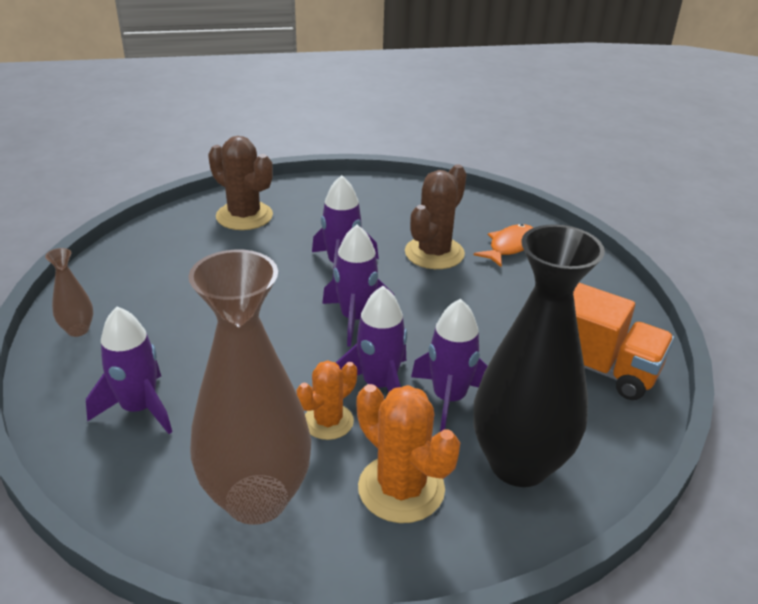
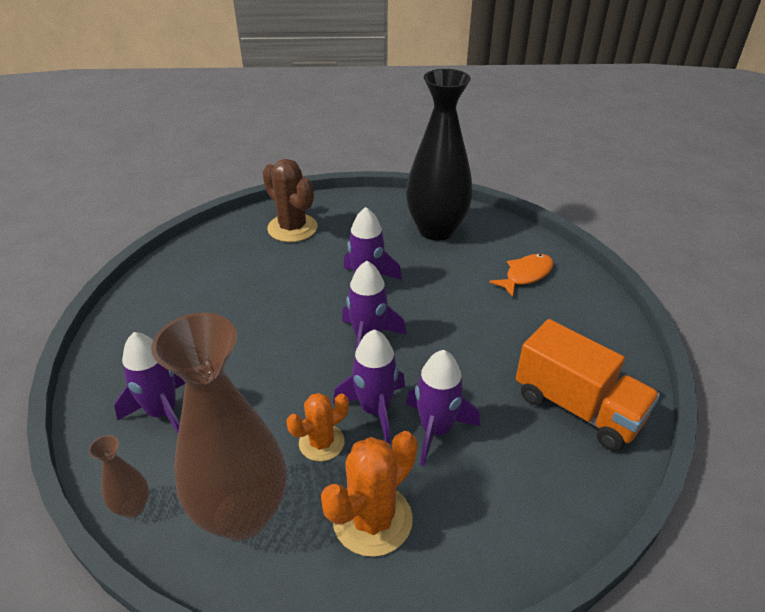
camera: 10 degrees right, 5 degrees up
brown vase [45,248,93,337] -> brown vase moved to [89,435,149,518]
orange cactus [357,384,460,523] -> orange cactus turned 75 degrees clockwise [321,431,418,557]
brown cactus [405,165,467,269] -> none
black vase [473,224,605,487] -> black vase moved to [406,69,473,241]

